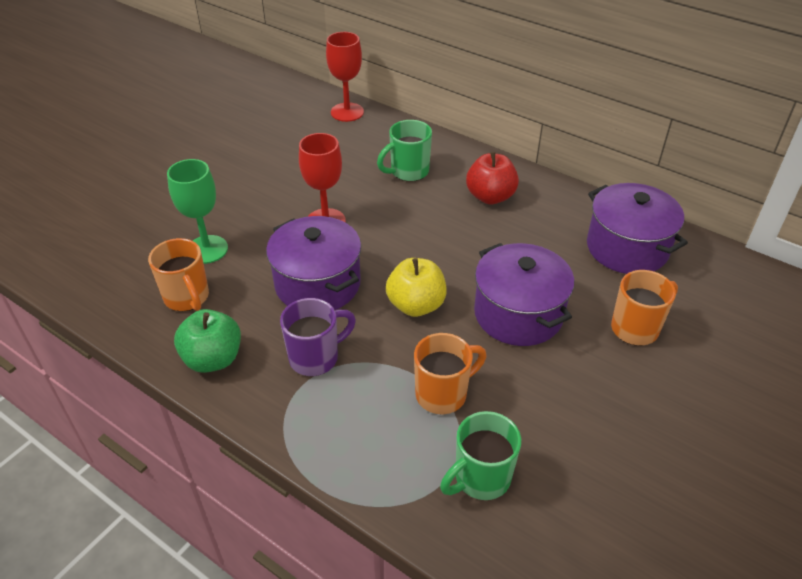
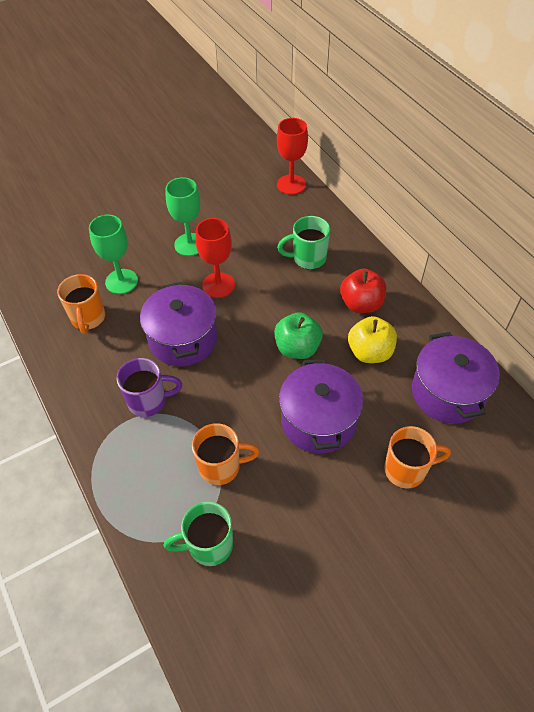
camera: 25 degrees right, 10 degrees up
green apple [174,309,241,373] -> green apple moved to [274,312,323,359]
yellow apple [386,258,447,317] -> yellow apple moved to [348,316,397,363]
none -> green goblet [165,177,200,256]

